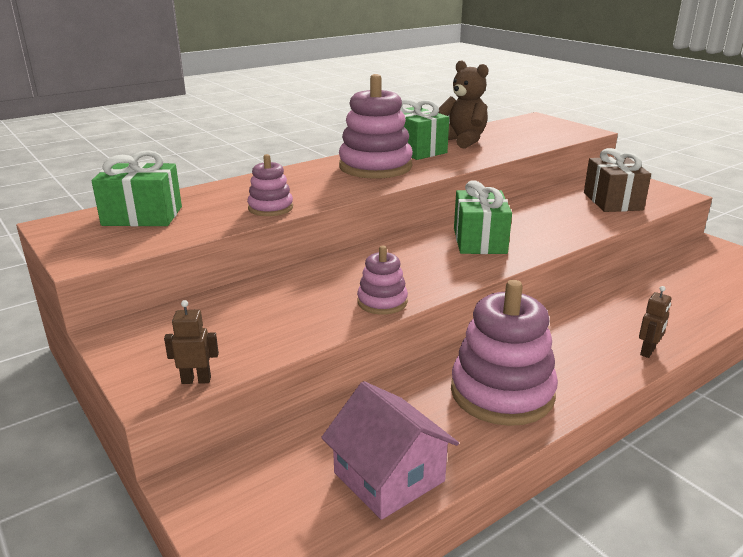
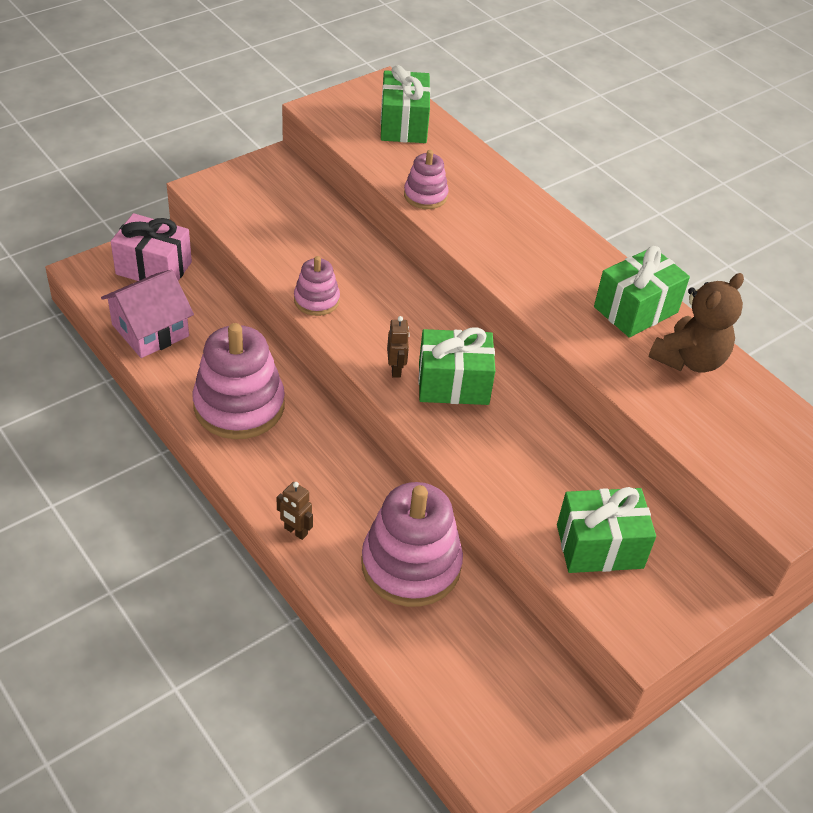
camera: 85 degrees right, 20 degrees up
brown robot [164,300,219,384] -> brown robot moved to [387,316,410,378]
pink stacking toy [339,74,413,179] -> pink stacking toy moved to [361,482,463,607]
brown gift [584,148,651,212] -> green gift [557,487,656,573]
none -> pink gift [111,213,192,281]

